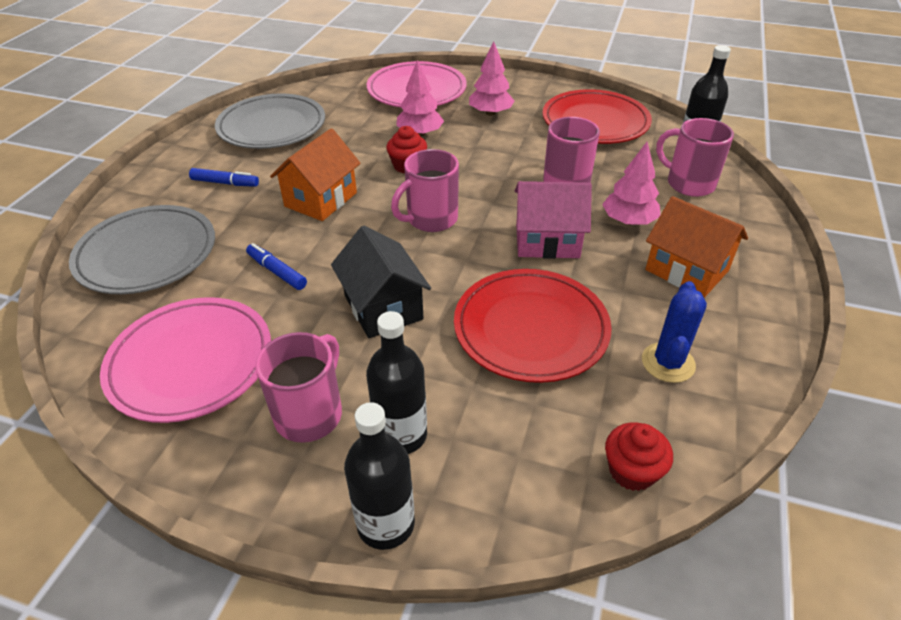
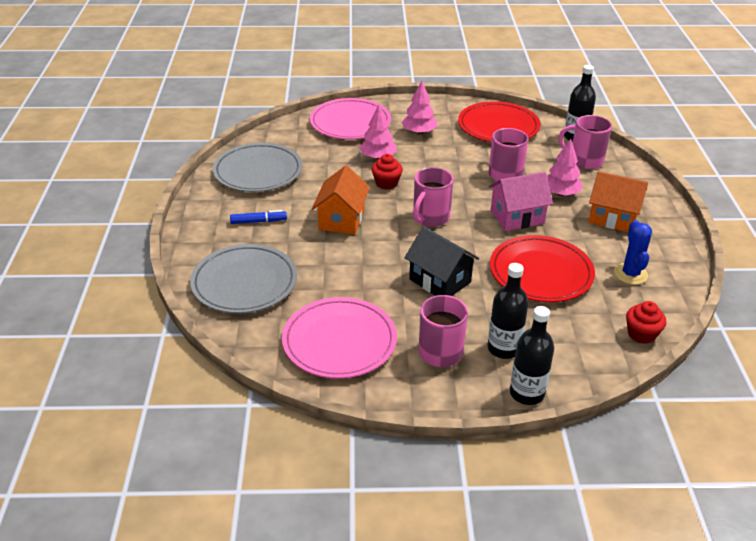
camera: 20 degrees left, 5 degrees down
blue marker [246,243,307,290] -> none

